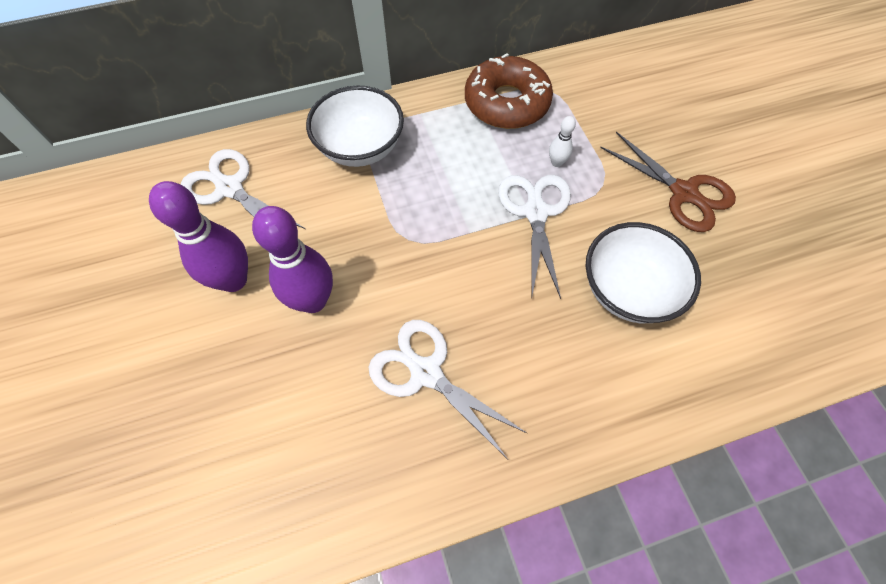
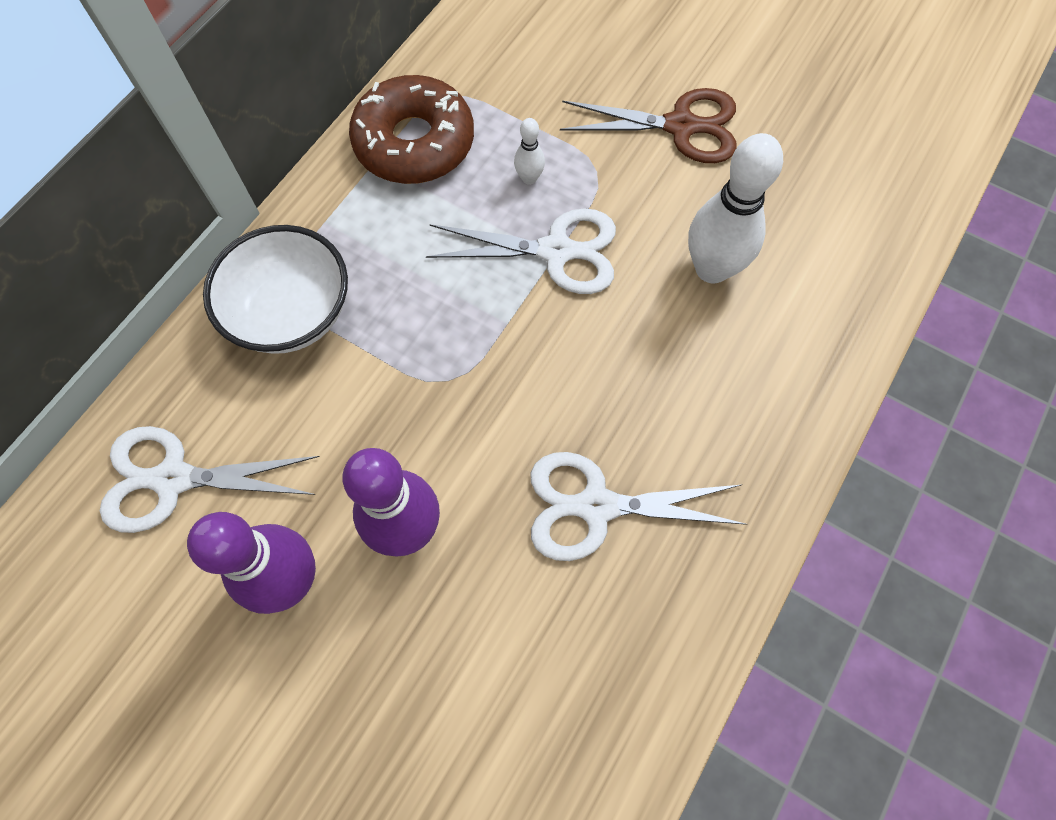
camera: 40 degrees left, 5 degrees up
white scissors [499,175,571,299] -> white scissors turned 135 degrees clockwise [426,208,616,294]
white bowl [586,222,701,323] -> white bowling pin [688,133,783,284]

